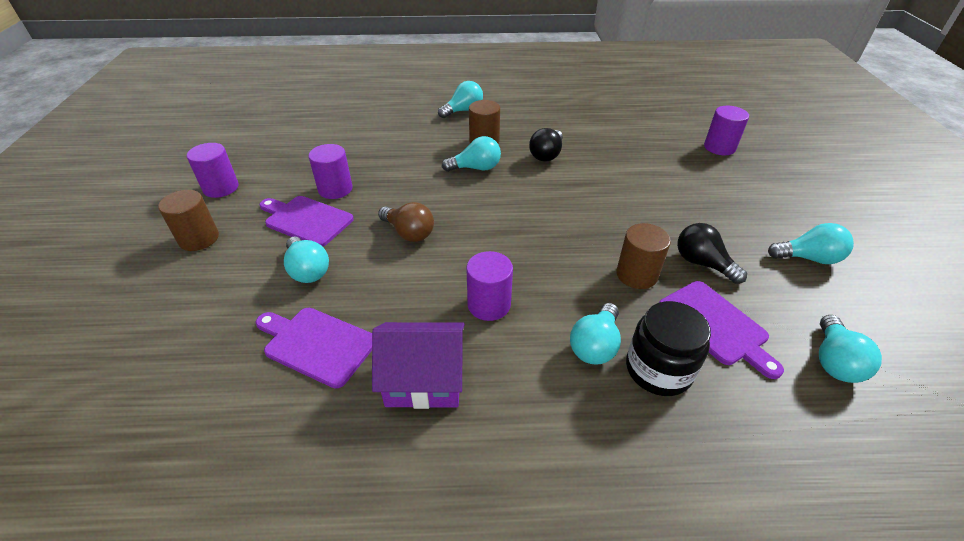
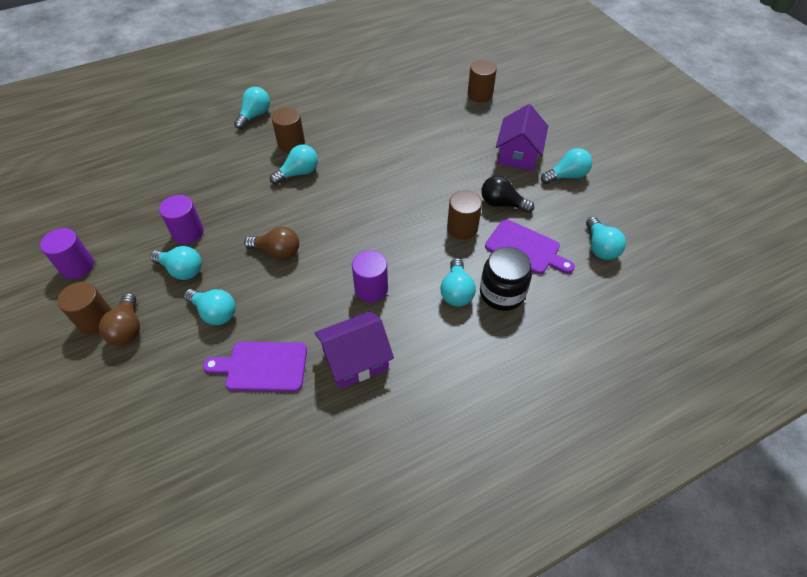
camera: 25 degrees left, 10 degrees up
purple cutting board [259,196,354,247] -> turquoise light bulb [150,246,202,280]
black light bulb [529,128,563,162] -> none
purple cylinder [704,106,749,155] -> brown cylinder [468,60,497,103]
none -> brown light bulb [99,293,140,346]
none -> purple house [496,104,548,171]

